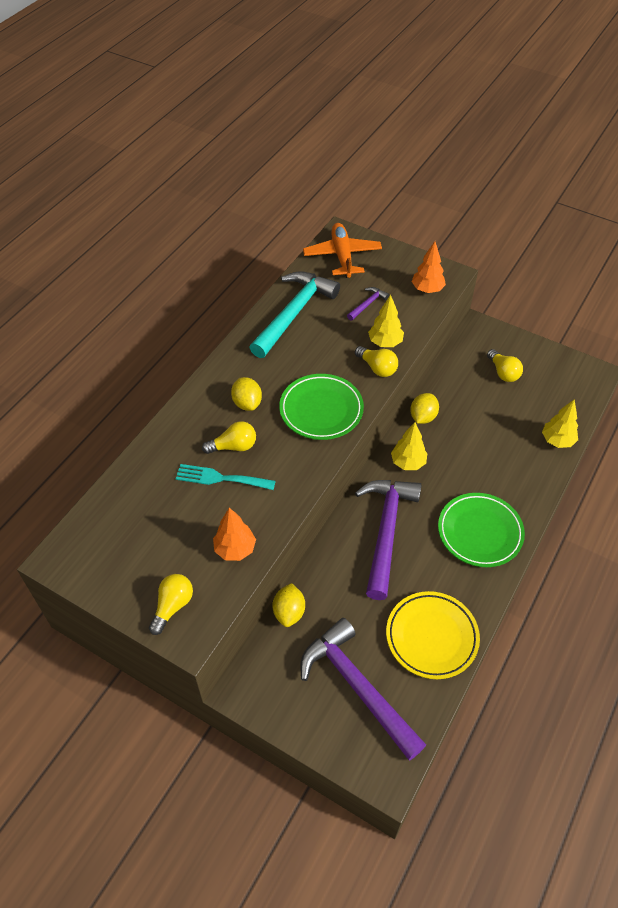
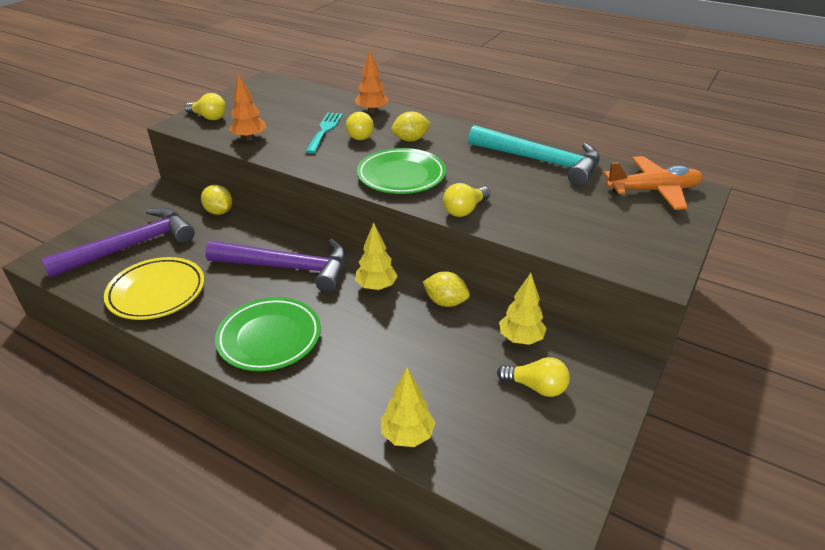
camera: 90 degrees right, 15 degrees down
yellow lemon [272,583,305,627] -> yellow lemon turned 45 degrees clockwise [201,185,232,215]
purple hammer [347,287,389,321] -> none
yellow tree [368,294,404,347] -> yellow tree moved to [499,273,547,345]
orange tree [412,241,446,293] -> orange tree moved to [355,50,389,113]
yellow light bulb [487,349,523,382] -> yellow light bulb turned 135 degrees counterclockwise [497,357,570,397]

